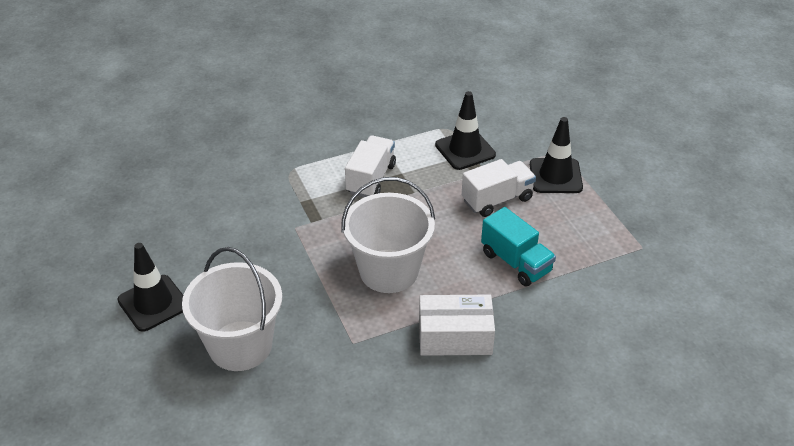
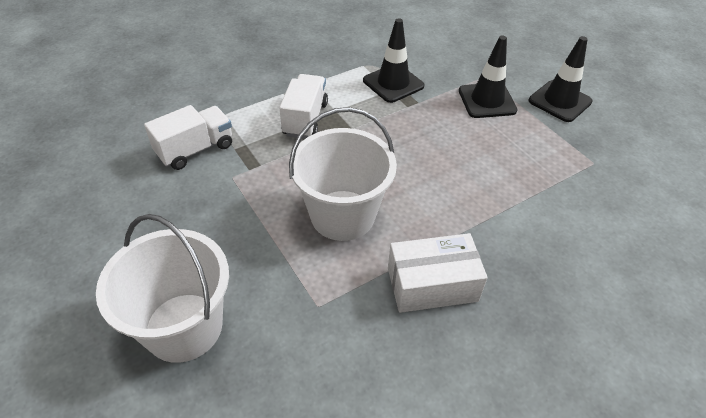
camera: 10 degrees left, 5 degrees up
black traffic cone [117,243,183,332] -> black traffic cone moved to [529,36,593,122]
white truck [462,159,536,217] -> white truck moved to [144,105,232,170]
turquoise truck [481,207,556,287] -> none

